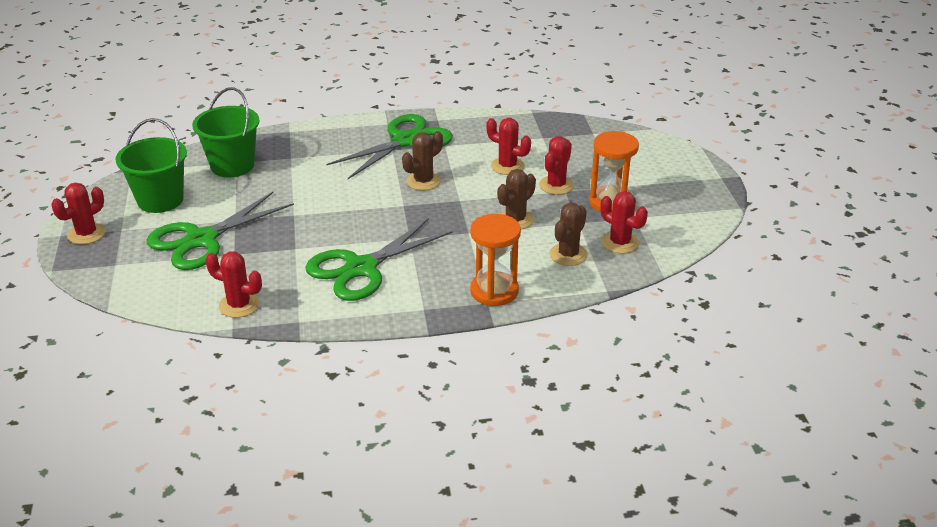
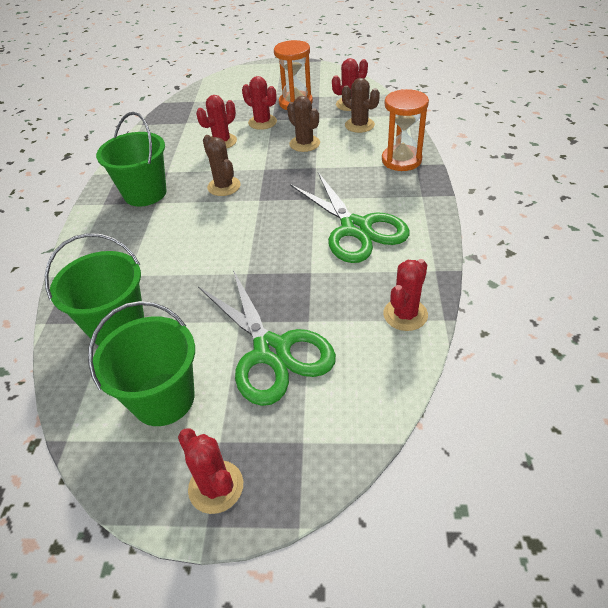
camera: 75 degrees left, 10 degrees up
green scissors [327,114,453,179] -> green bucket [96,112,167,207]

